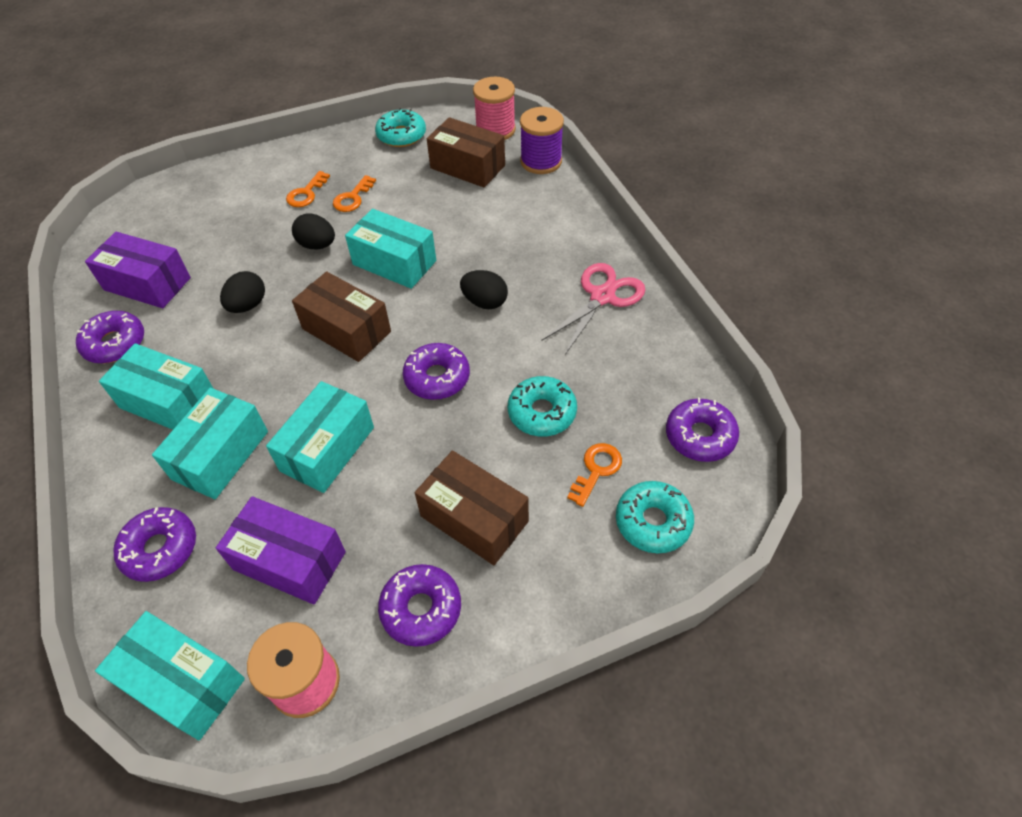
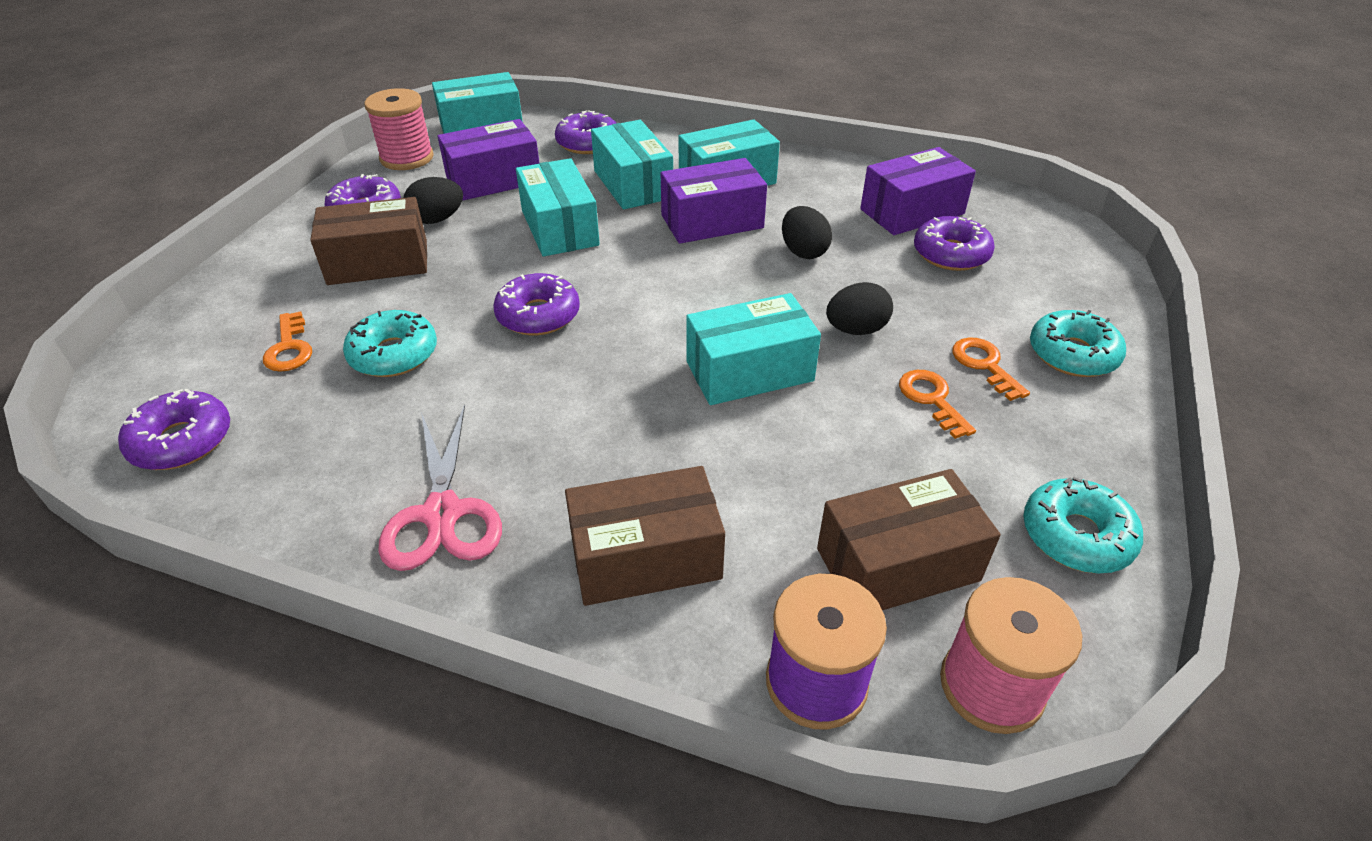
camera: 130 degrees right, 10 degrees down
purple donut [76,311,144,364] -> purple donut moved to [914,216,995,271]
brown box [292,271,391,362] -> brown box moved to [565,466,725,606]
black egg [460,270,508,309] -> black egg moved to [404,177,463,224]
turquoise donut [616,481,694,554] -> turquoise donut moved to [1030,310,1126,377]
none -> purple box [661,158,767,244]

